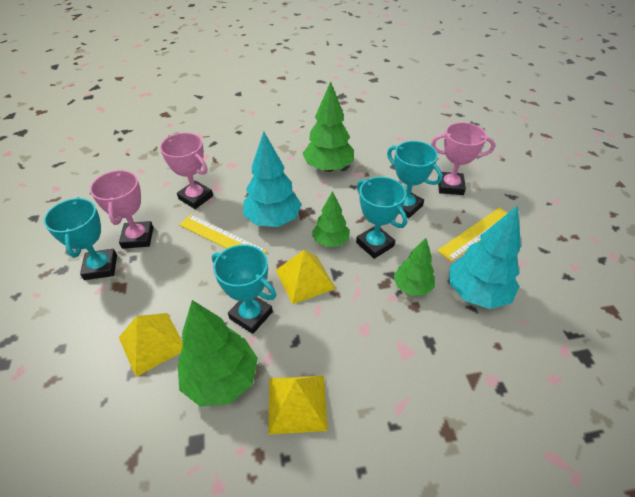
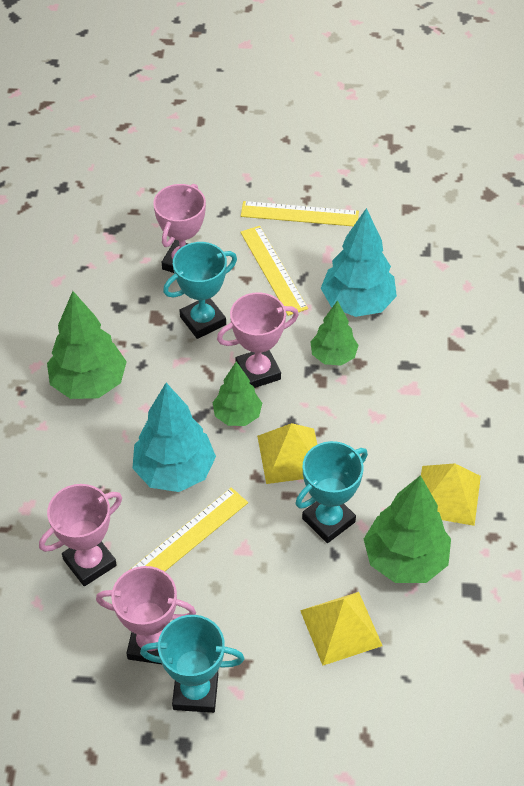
camera: 75 degrees left, 5 degrees up
turquoise trophy [356,177,407,259] -> pink trophy [217,292,299,388]
none -> yellow ruler [241,201,359,226]

